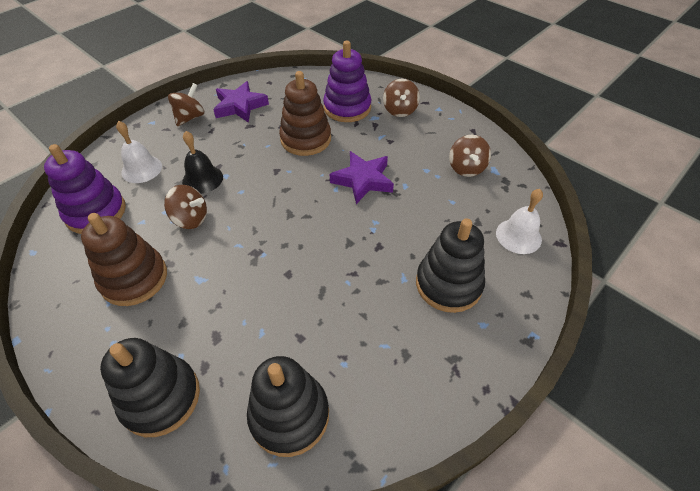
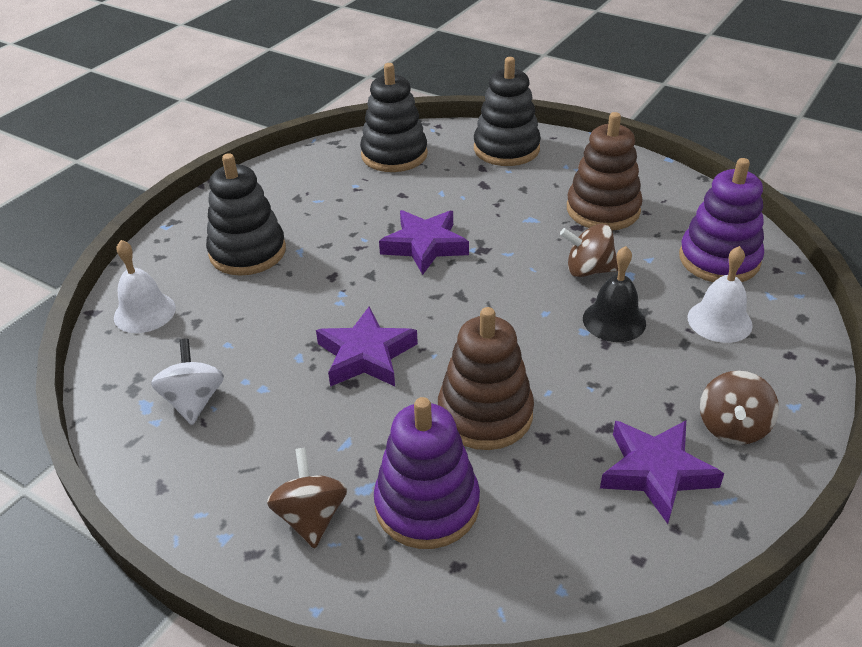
camera: 170 degrees right, 10 degrees down
brown spinning top [449,135,491,177] -> white spinning top [151,339,224,425]
none -> purple star [379,210,469,275]

